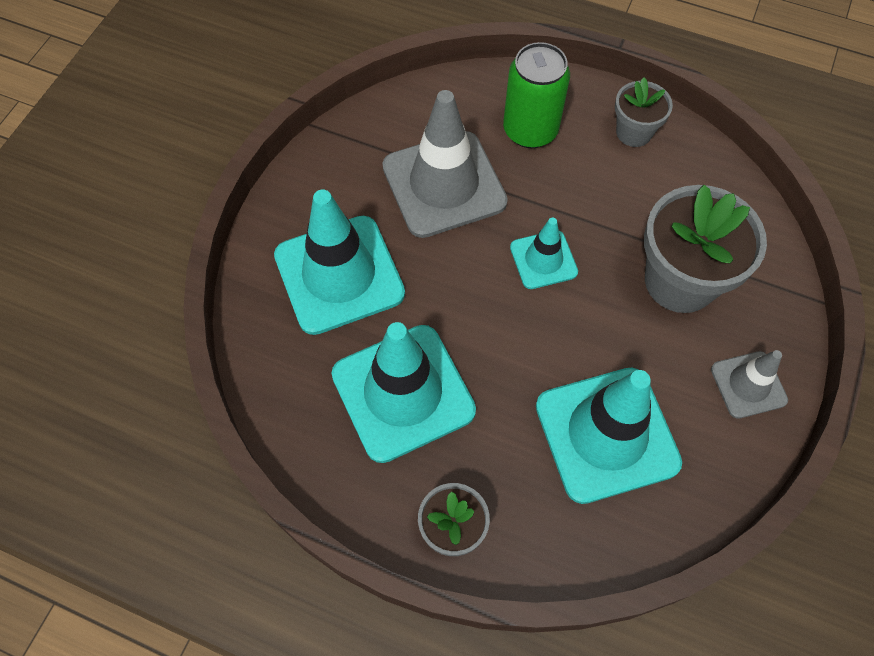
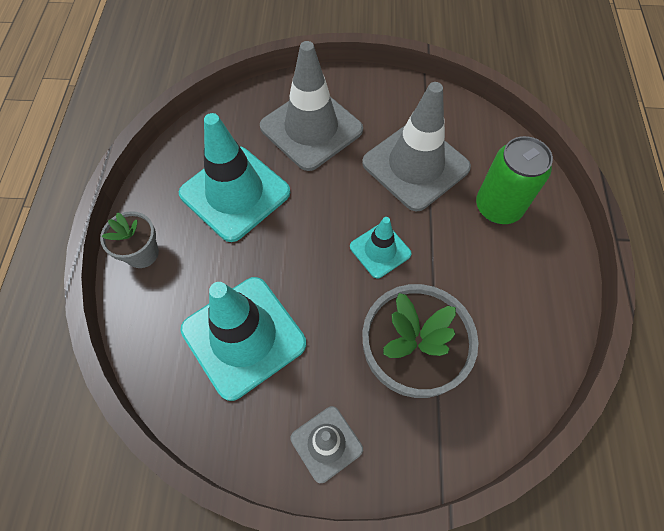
camera: 70 degrees right, 0 degrees up
turquoise traffic cone [274,190,405,335] -> grey traffic cone [260,41,363,171]
grey flower pot [615,77,673,147] -> none

